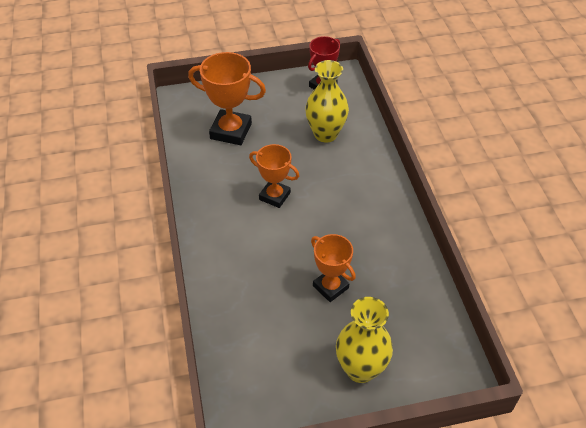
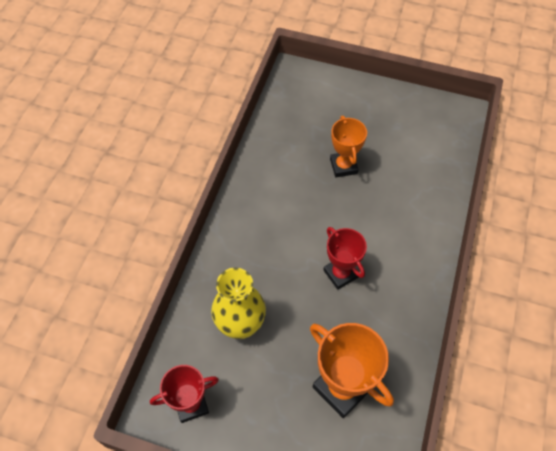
camera: 150 degrees left, 10 degrees up
orange trophy [249,144,299,208] -> red trophy [324,227,367,290]
yellow vase [336,297,393,383] -> none

